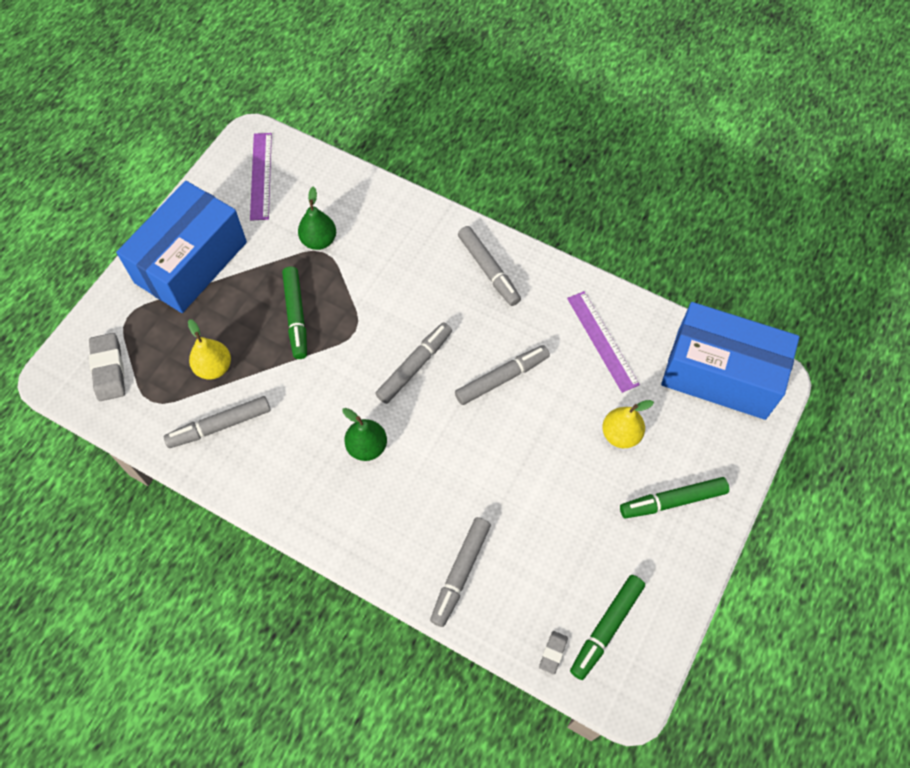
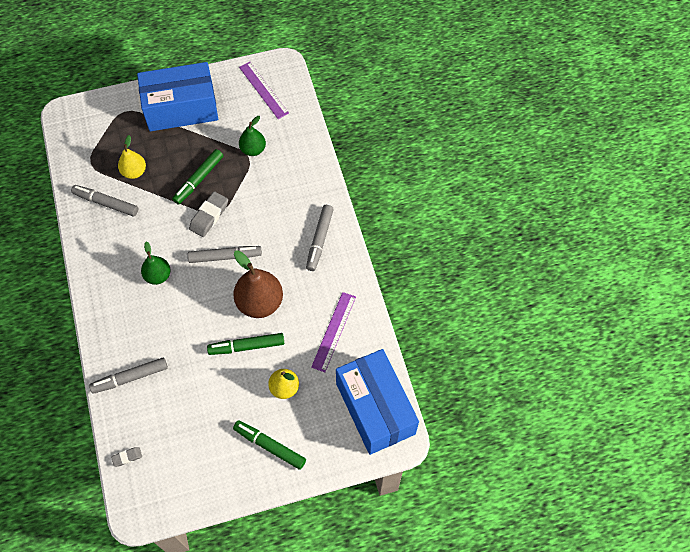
camera: 45 degrees right, 0 degrees up
grey eraser [89,333,125,401] -> grey eraser moved to [189,191,228,237]
purple ruler [250,133,272,221] -> purple ruler turned 75 degrees counterclockwise [239,62,289,119]
grey marker [455,345,550,405] -> brown pear [233,250,283,318]
green marker [570,575,645,680] -> green marker moved to [207,333,284,355]

